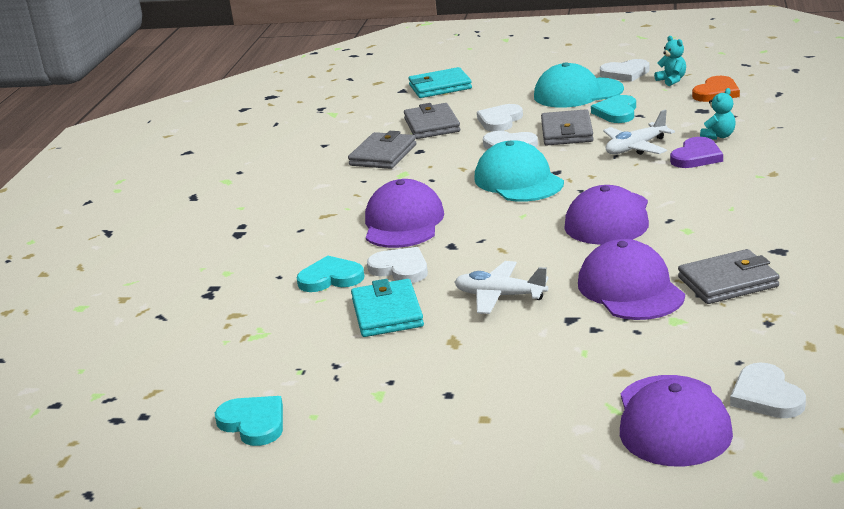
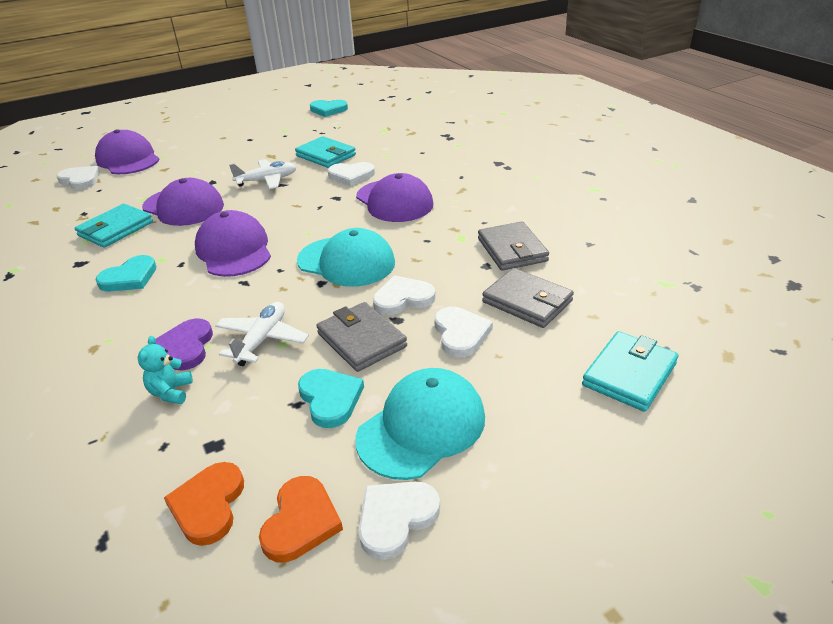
camera: 140 degrees right, 10 degrees up
turquoise heart [297,256,364,292] -> turquoise heart moved to [96,255,157,292]
turquoise teddy bear [654,36,686,86] -> orange heart [259,476,343,562]
grey wallet [678,249,780,304] -> turquoise wallet [75,204,153,248]

